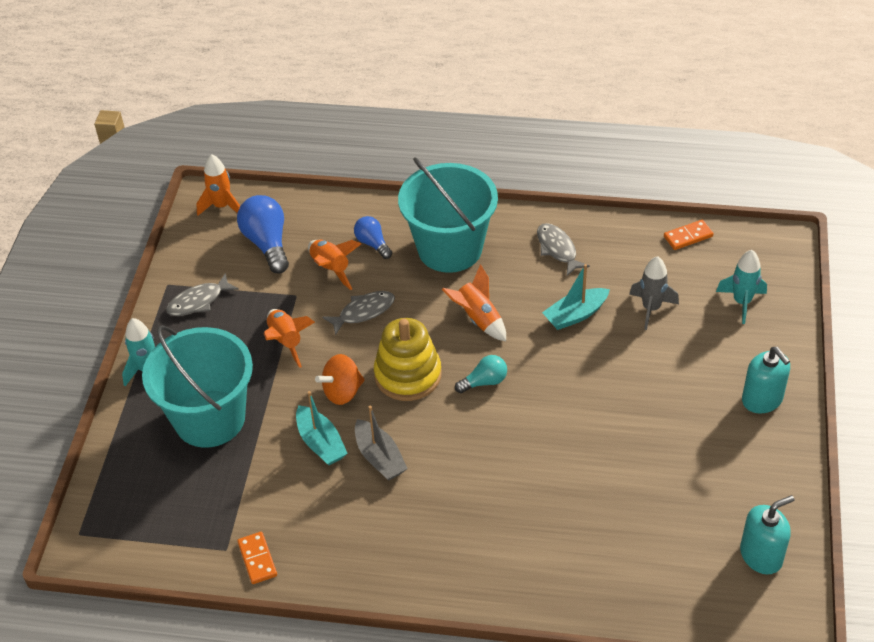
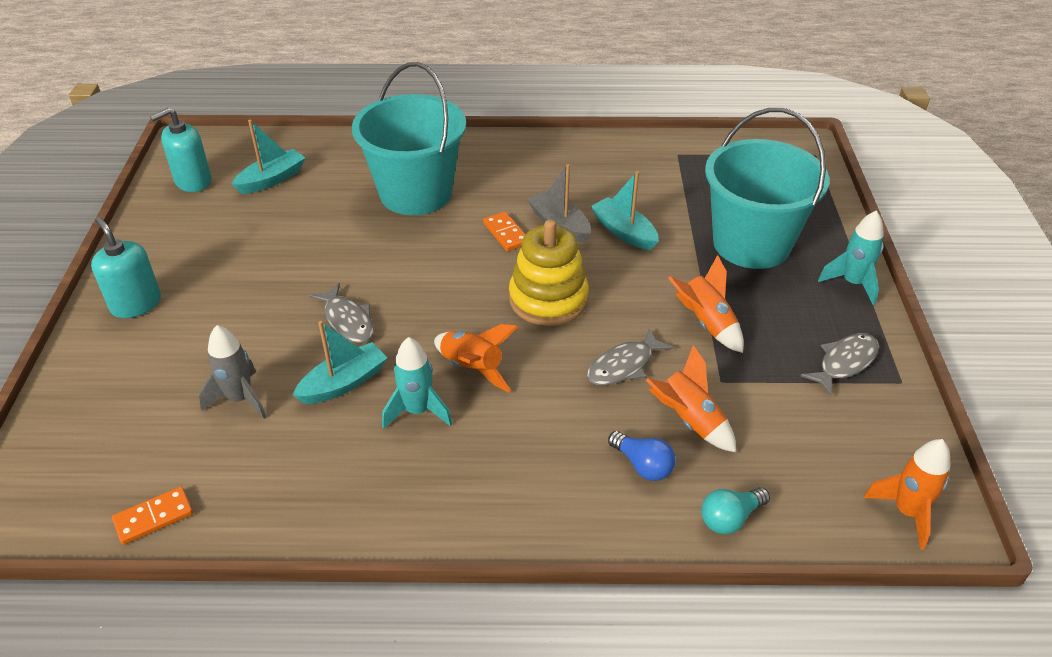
camera: 170 degrees right, 5 degrees down
blue light bulb [237,195,289,274] -> none
orange domino [237,532,277,584] -> orange domino moved to [483,212,525,251]
orange spinning top [315,354,365,405] -> none
turquoise bucket [398,157,498,273] -> turquoise bucket moved to [352,62,466,215]
turquoise light bulb [455,355,507,393] -> turquoise light bulb moved to [701,487,770,534]
grey fish [537,223,590,276] -> grey fish moved to [309,283,374,343]
turquoise rocket [716,250,767,324] -> turquoise rocket moved to [382,337,452,429]
none -> turquoise boat [231,120,305,194]

